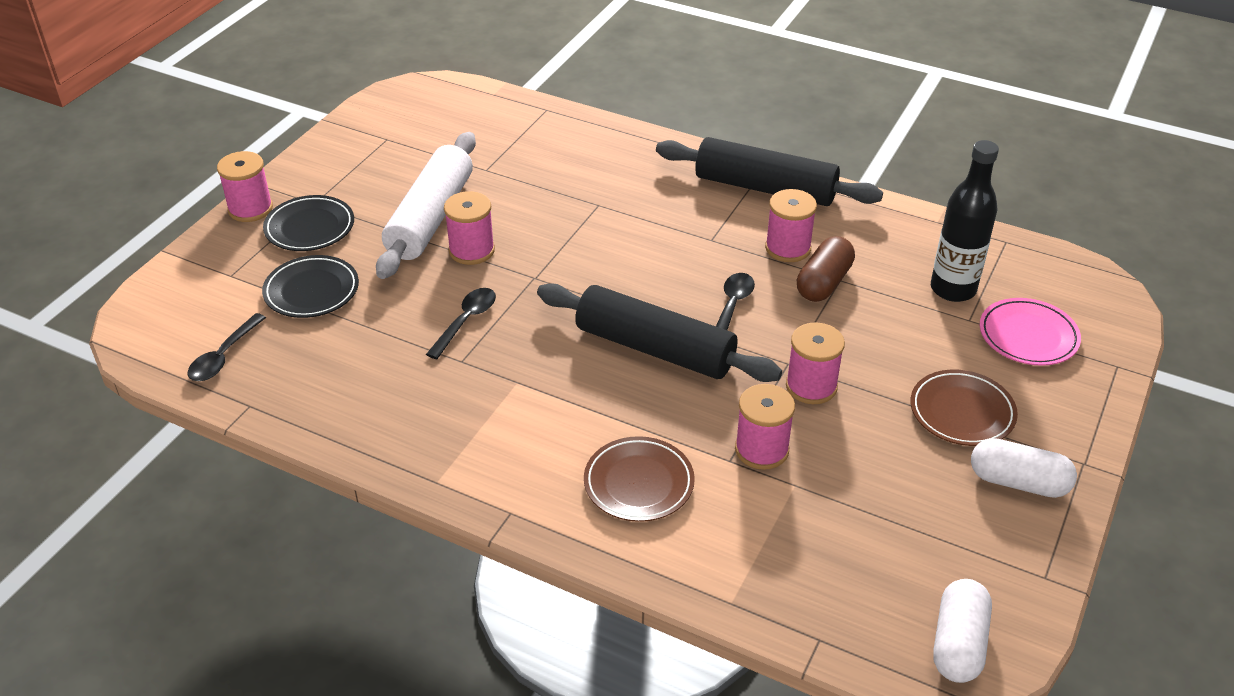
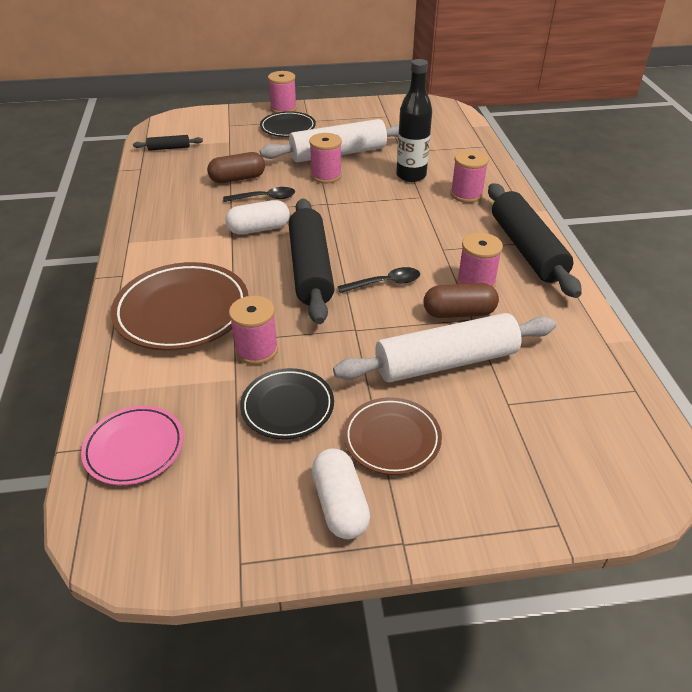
camera: 55 degrees right, 0 degrees up
black spoon [188,313,266,381] -> black rolling pin [133,135,203,151]
black plate [262,255,359,318] -> black plate moved to [240,368,334,439]
brown plate [584,436,695,522] -> brown plate [111,262,248,351], size x1.67
pink spool [786,322,845,404] -> pink spool moved to [451,150,489,203]
black bottle [931,140,999,302] -> black bottle moved to [396,59,432,182]
white capsule [933,579,992,683] -> white capsule moved to [225,200,290,235]
pink plate [979,298,1081,366] -> pink plate moved to [81,406,184,485]
none -> brown capsule [207,152,265,183]
none -> white rolling pin [333,313,556,383]

